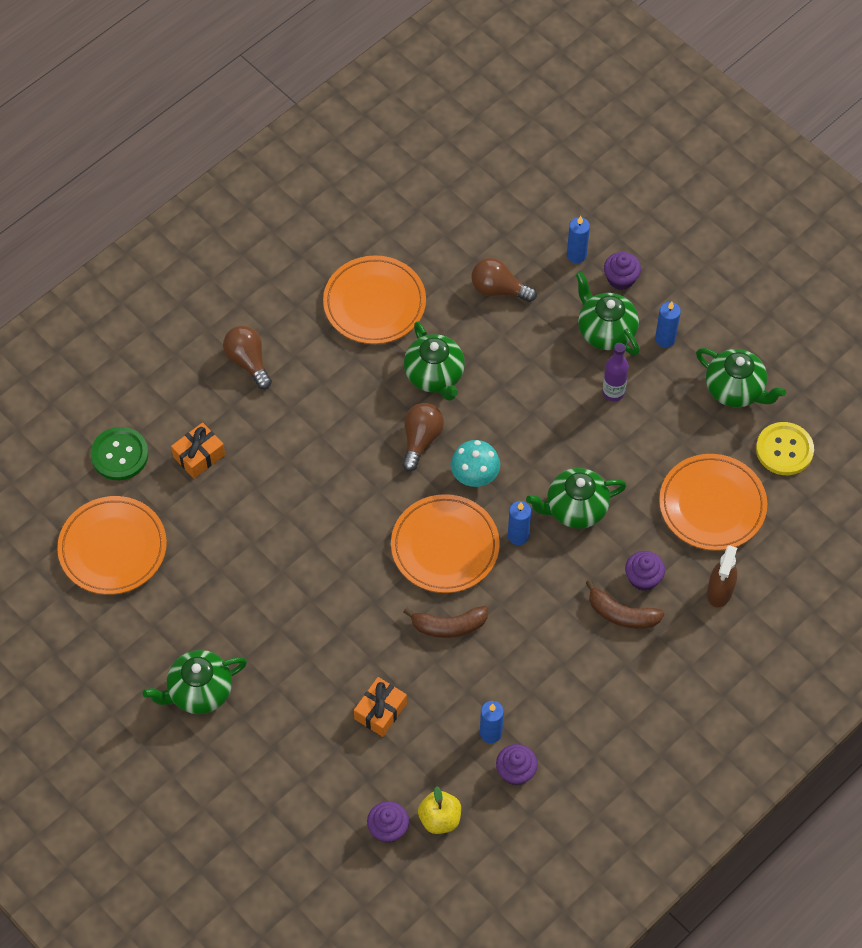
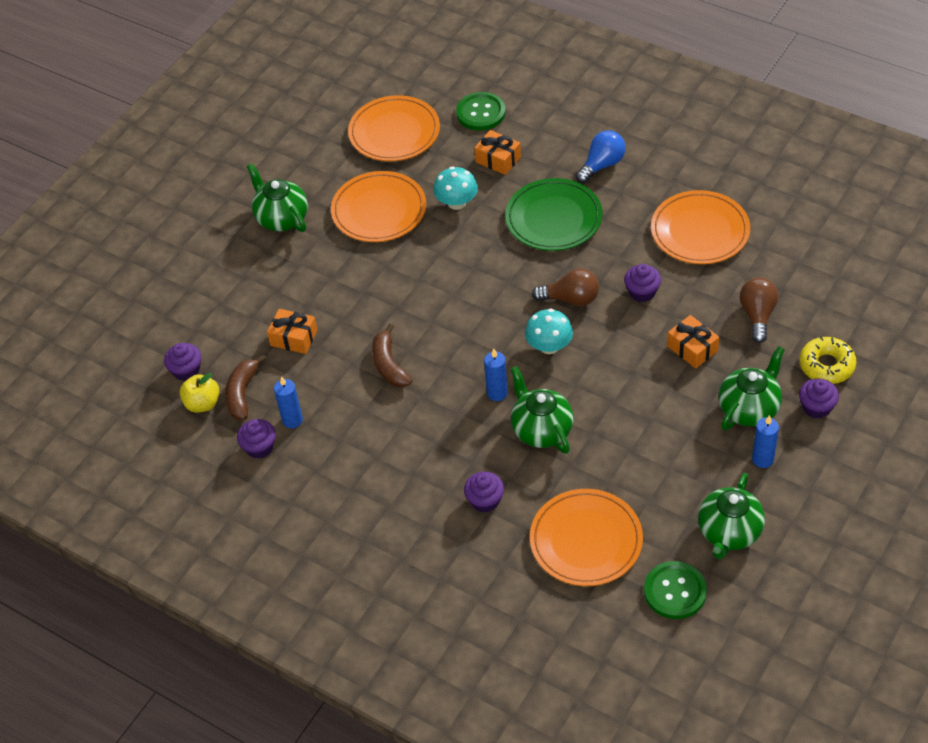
camera: 80 degrees right, 10 degrees down
brown light bulb [223,326,272,389] -> blue light bulb [576,130,626,183]
orange plate [391,494,500,593] -> orange plate moved to [331,171,426,242]
green teapot [404,321,465,401] -> purple cupcake [624,264,661,302]
blue candle [567,216,590,263] -> yellow donut [799,336,857,384]
brown banana [586,580,664,629] -> brown banana moved to [225,355,266,420]
purple bottle [602,343,629,401] -> none
brown spray bottle [707,545,737,607] -> none
yellow button [756,422,814,475] -> green button [644,561,707,619]
none -> turquoise mushroom [433,166,478,210]
none -> green plate [505,178,603,251]
none -> orange gift [667,315,719,368]

